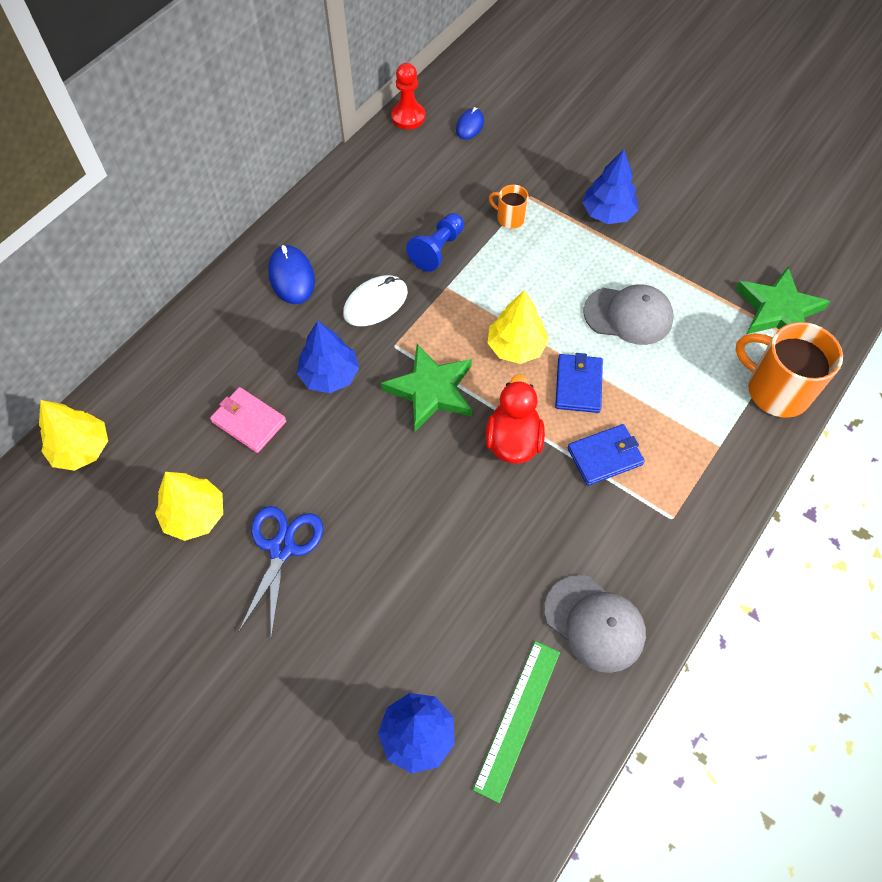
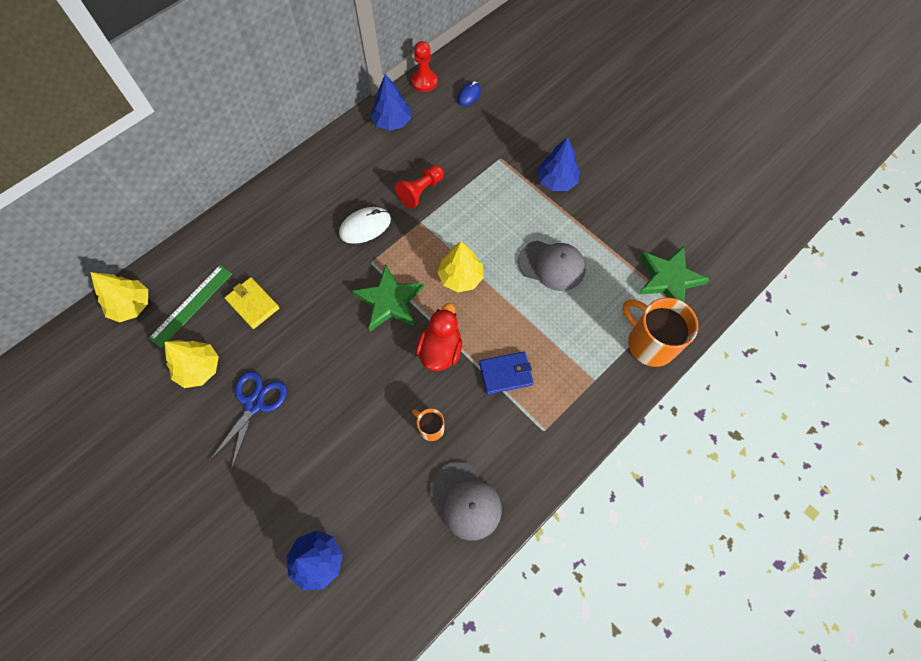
camera: 10 degrees right, 5 degrees up
pink wallet [210,387,286,453] -> yellow wallet [225,277,280,329]
blue mouse [268,245,315,304] -> none
blue tree [297,321,359,394] -> blue tree moved to [370,74,412,131]
blue pawn [406,213,464,272] -> red pawn [395,165,444,208]
green ruler [473,641,560,803] -> green ruler moved to [149,265,232,348]
orange mug [489,185,529,229] -> orange mug moved to [412,408,445,441]
blue wallet [555,353,603,413] -> none

